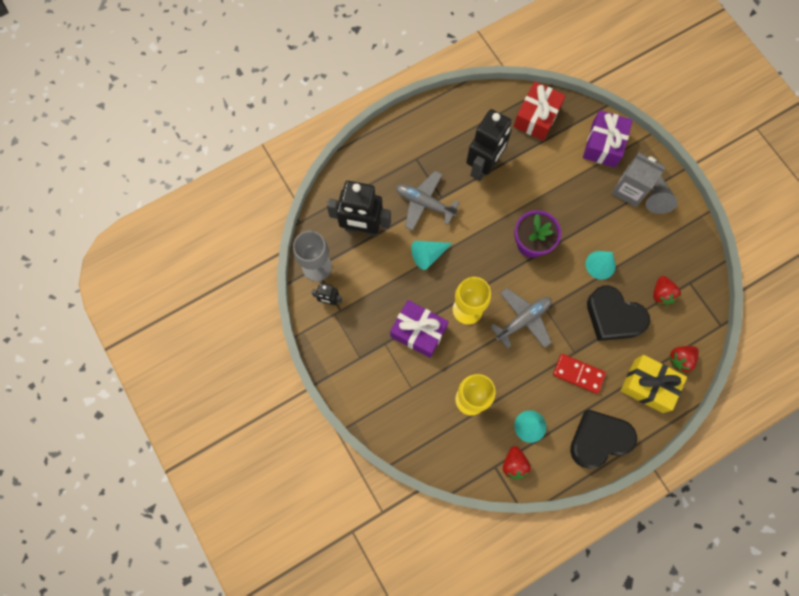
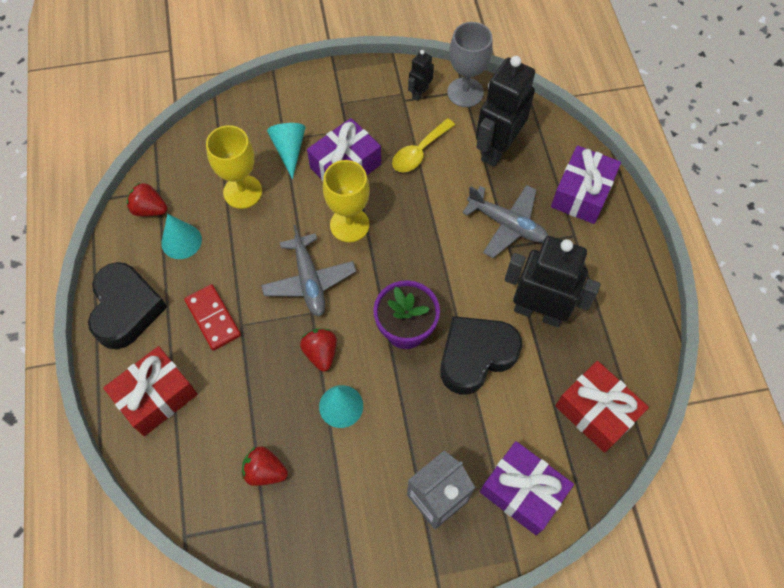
camera: 110 degrees right, 10 degrees down
grey plane [396,171,460,231] -> grey plane turned 75 degrees clockwise [462,185,548,258]
turquoise cone [411,241,452,270] -> turquoise cone moved to [267,123,306,179]
black robot [466,109,512,181] -> black robot turned 150 degrees clockwise [505,236,601,327]
red domino [553,354,606,394] -> red domino turned 75 degrees counterclockwise [184,284,241,351]
black heart [587,286,650,341] -> black heart moved to [440,316,522,395]
yellow gift [621,355,687,413] -> red gift [103,346,197,436]
grey cone [646,176,678,214] -> none
red strawberry [669,346,699,373] -> red strawberry moved to [300,328,337,372]
none -> yellow spoon [392,118,455,172]
none -> purple gift [551,145,621,224]

